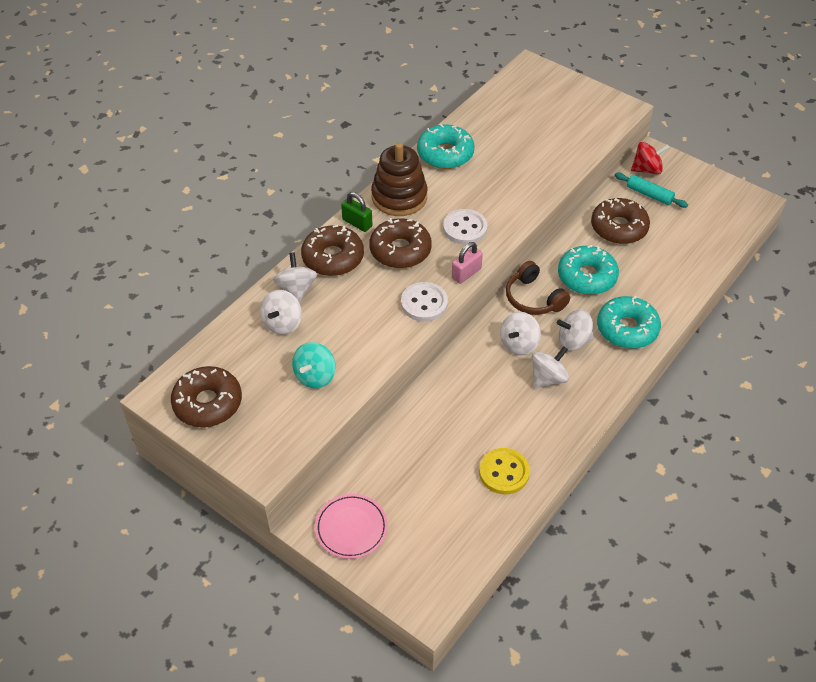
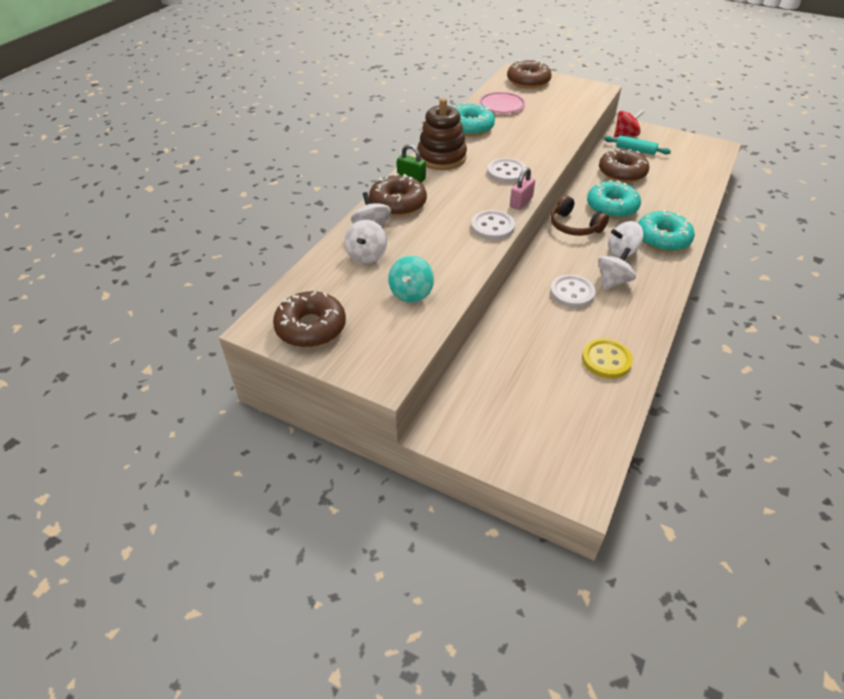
camera: 10 degrees left, 5 degrees down
pink plate [315,494,388,559] -> pink plate moved to [479,92,526,114]
brown donut [369,218,432,268] -> brown donut moved to [507,59,552,89]
white spinning top [500,312,541,355] -> none
none -> white button [550,275,595,308]

